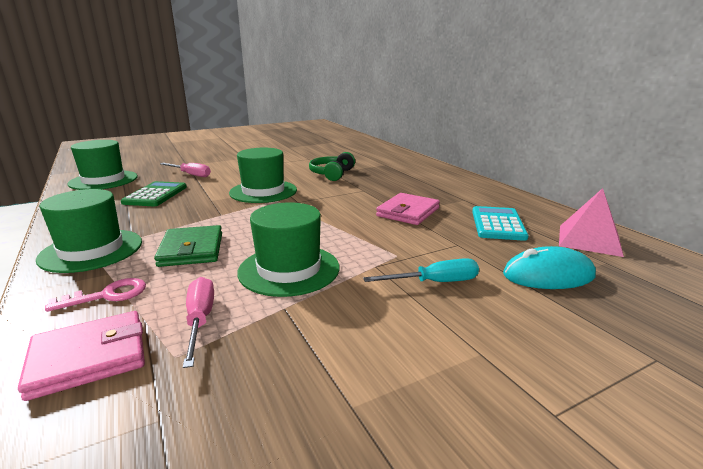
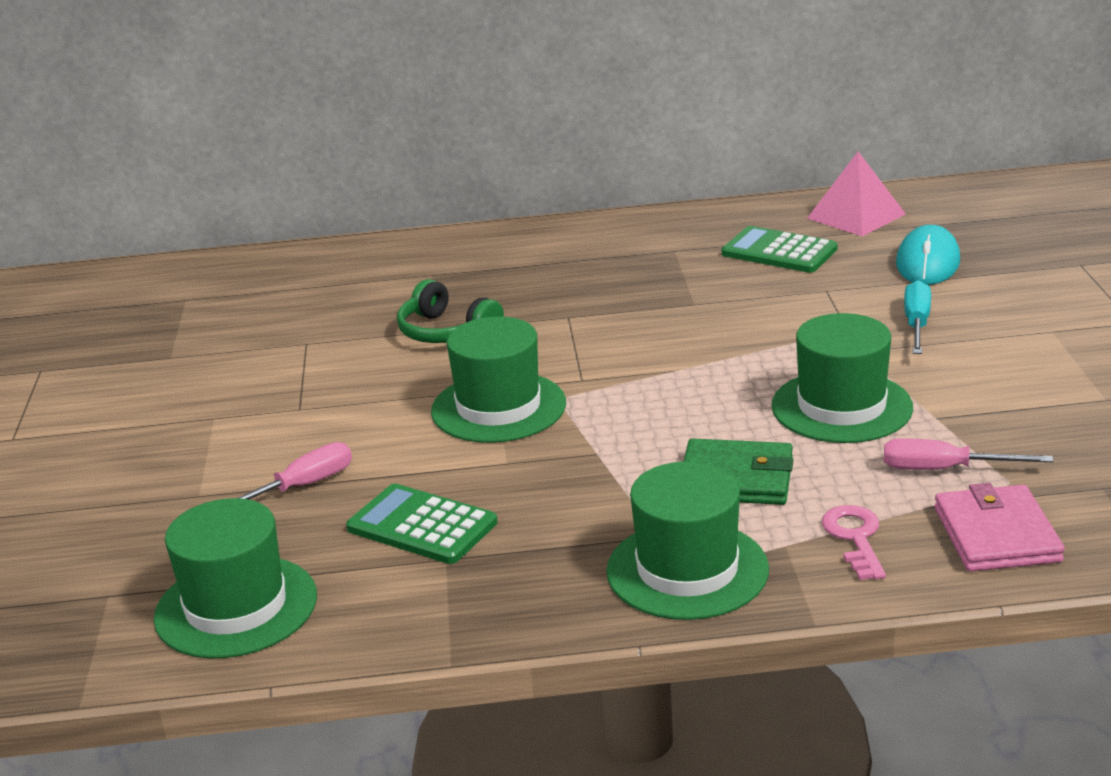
camera: 65 degrees left, 5 degrees up
pink wallet [376,193,440,225] -> none
turquoise calculator [472,206,529,241] -> green calculator [722,226,837,273]

